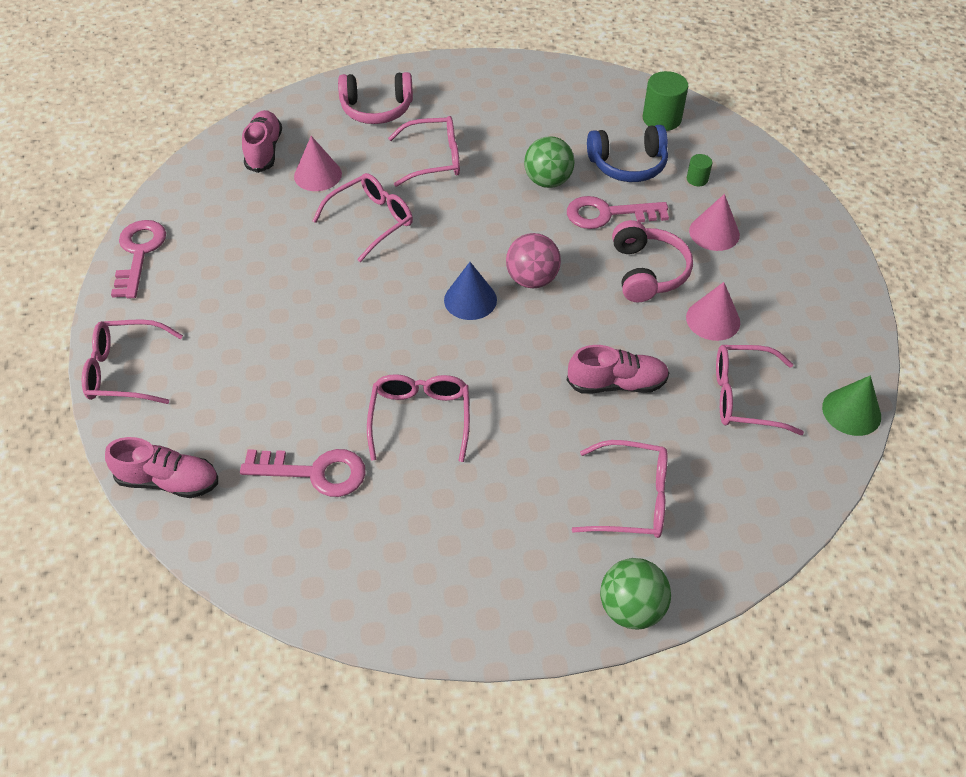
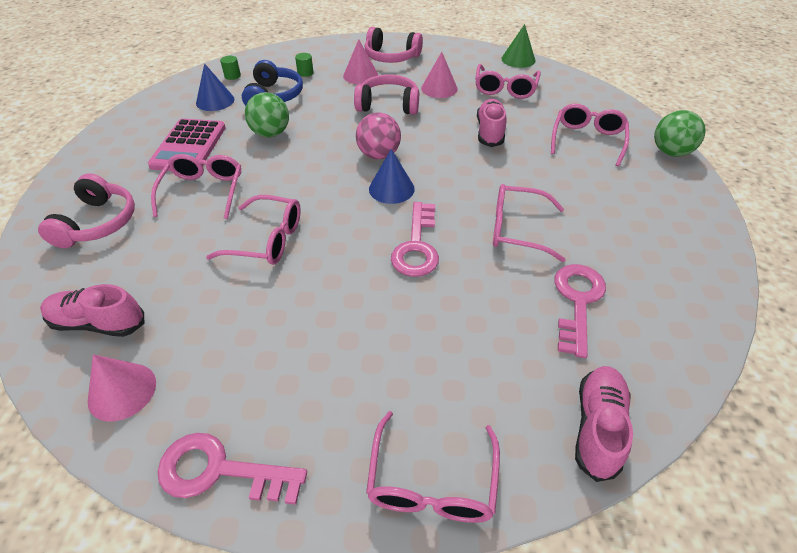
camera: 80 degrees left, 5 degrees down
pink cone [294,136,342,191] -> pink cone moved to [88,354,156,422]
pink glasses [312,173,413,262] -> pink glasses turned 135 degrees clockwise [206,195,301,265]
pink key [567,196,669,229] -> pink key moved to [391,202,439,277]
green cylinder [643,71,688,131] -> green cylinder [220,56,241,80], size x0.52
none -> pink calculator [148,118,226,171]
none -> blue cone [196,63,234,111]
none -> pink headphones [365,27,423,63]

